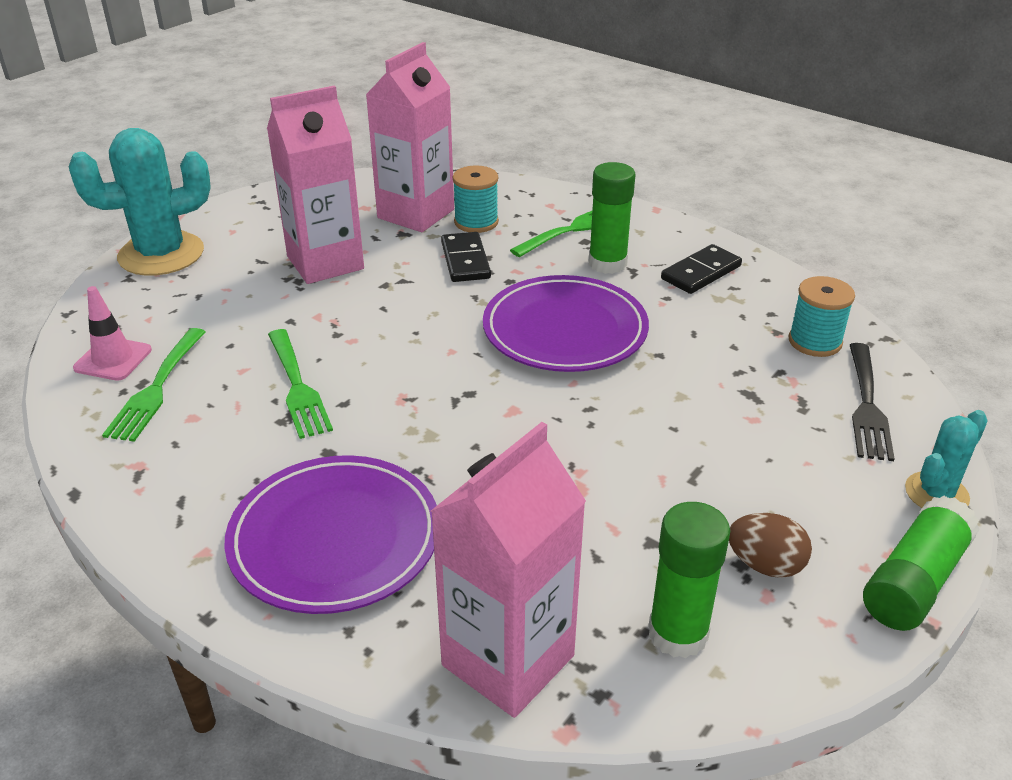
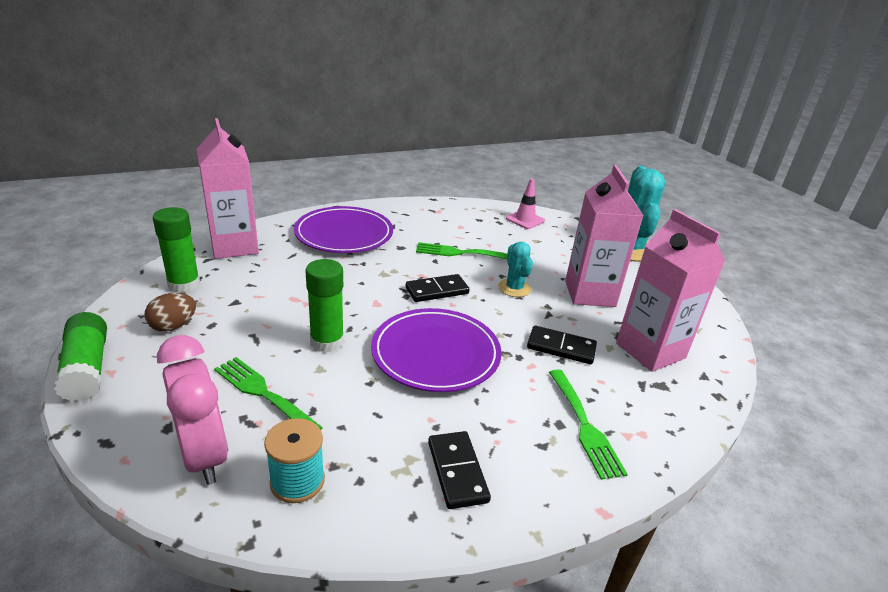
camera: 115 degrees right, 5 degrees down
green fork [102,328,206,442] -> green fork moved to [214,357,323,430]
turquoise spool [453,165,499,233] -> none
green glue stick [589,162,635,274] -> green glue stick moved to [306,259,344,353]
black fork [850,343,895,461] -> pink clock [157,335,228,485]
turquoise cactus [905,410,988,508] -> turquoise cactus moved to [498,242,533,297]
none -> black domino [406,274,470,302]

